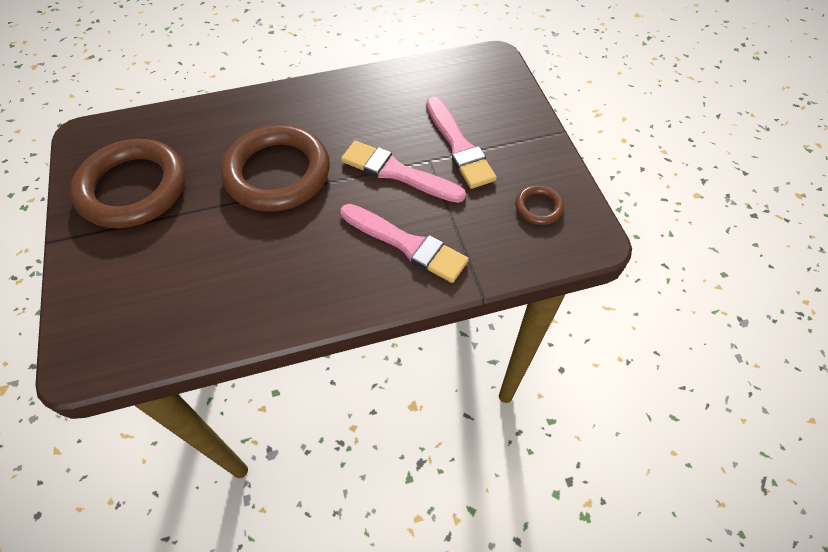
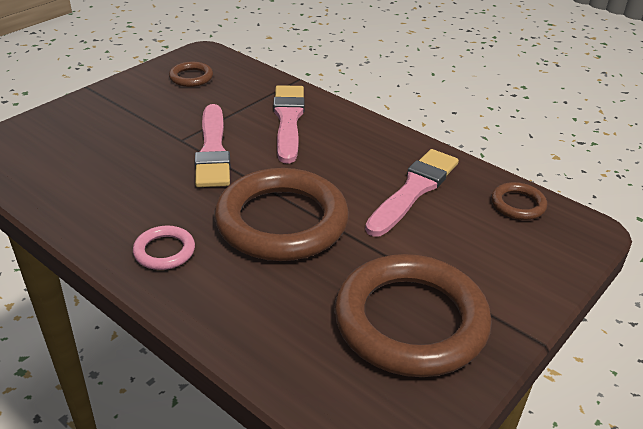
camera: 125 degrees left, 20 degrees down
pink brush [426,97,497,189] -> pink brush moved to [365,149,459,237]
none -> pink ring [133,226,195,270]
none -> brown ring [491,182,547,220]

